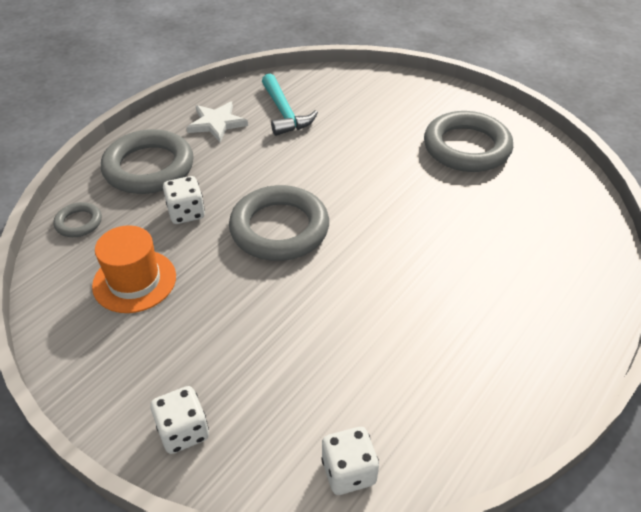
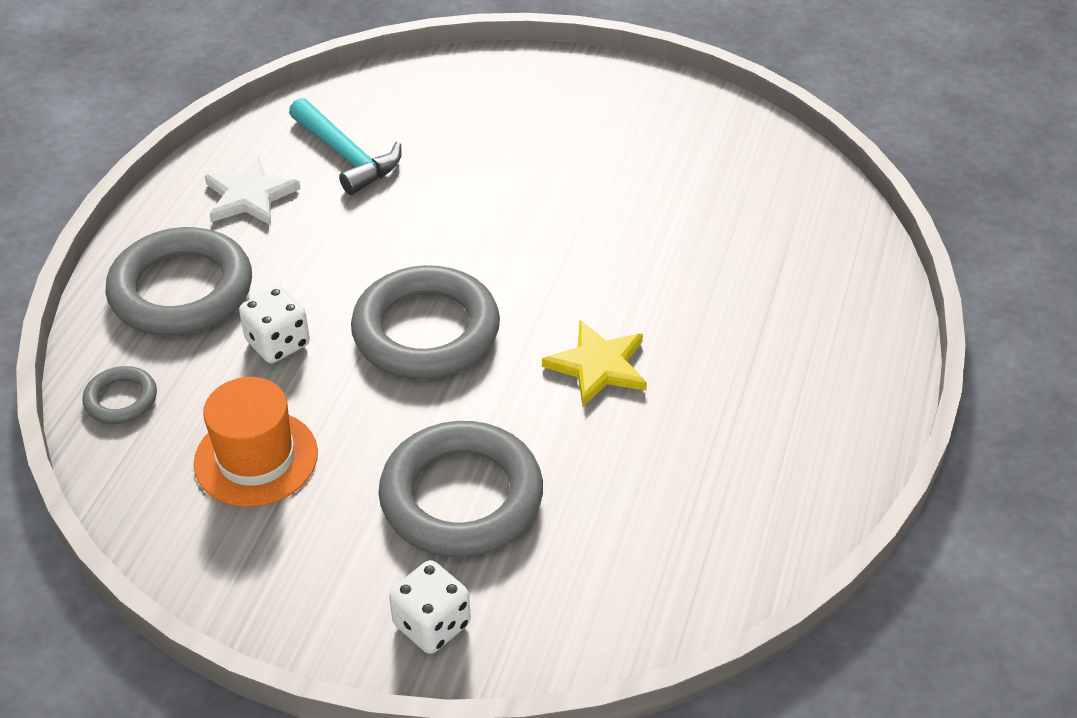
camera: 20 degrees left, 0 degrees up
white dice [321,427,379,495] -> none
grey ring [424,111,513,172] -> grey ring moved to [379,421,543,557]
none -> yellow star [542,320,647,406]

